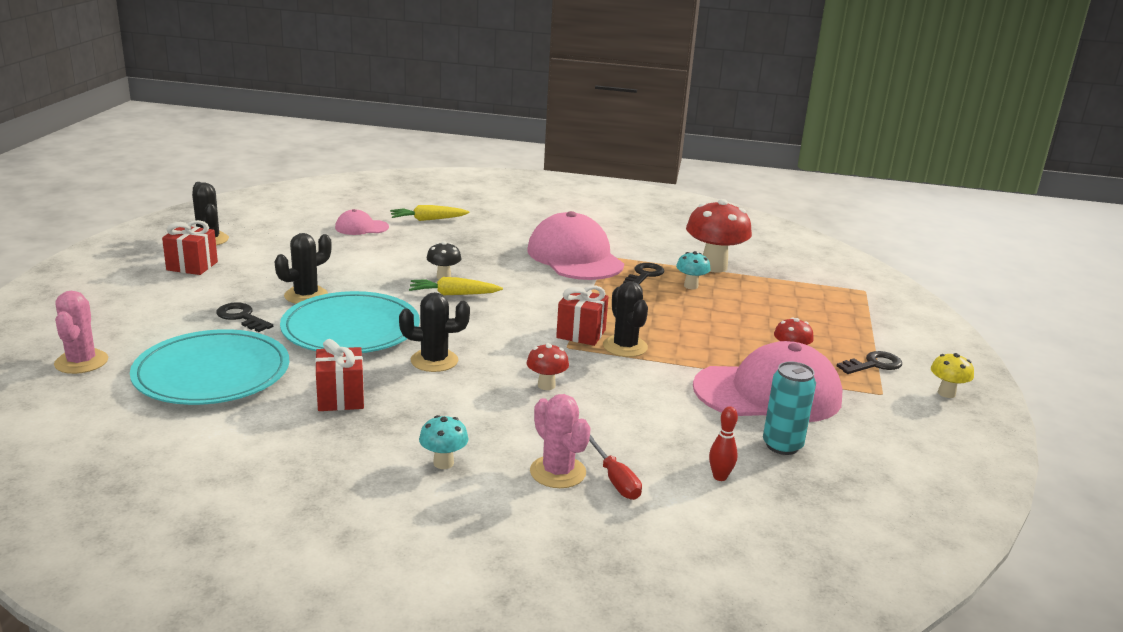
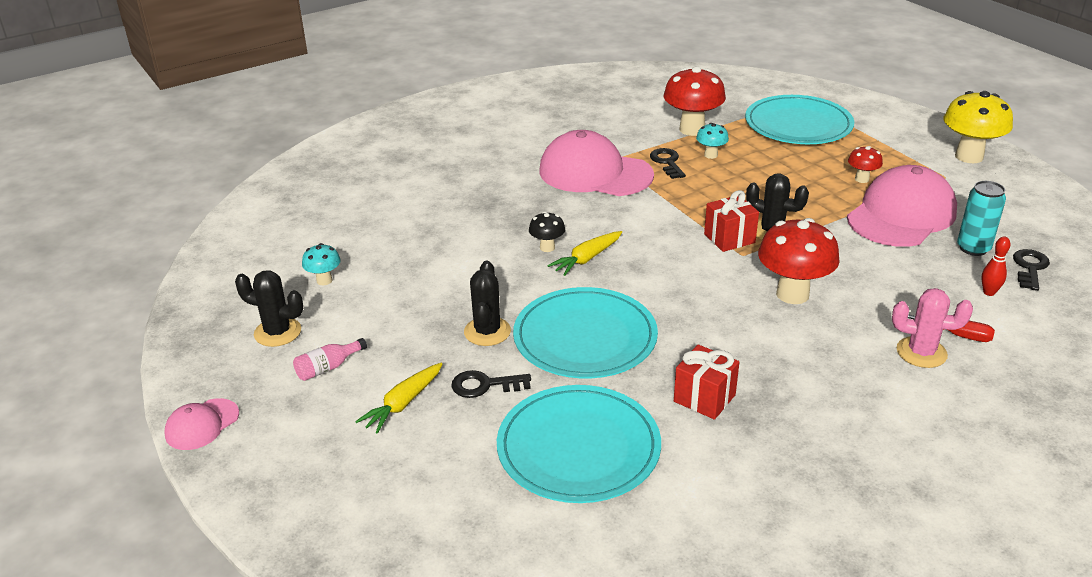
camera: 40 degrees left, 10 degrees up
pink cactus [54,291,108,374] -> none
red gift [162,220,218,275] -> pink bottle [293,338,367,381]
pink cap [335,209,389,235] -> pink cap moved to [164,398,239,450]
yellow carrot [390,205,469,221] -> yellow carrot moved to [355,363,442,434]
black cactus [399,292,470,372] -> none
turquoise mushroom [419,415,469,469] -> turquoise mushroom moved to [302,243,341,285]
red mushroom [527,343,569,390] -> red mushroom [758,218,840,304], size x1.99
black key [837,351,902,374] -> black key moved to [1013,249,1050,291]
yellow mushroom [931,353,974,398] -> yellow mushroom [944,91,1013,163], size x1.99
none -> turquoise plate [745,95,854,144]

